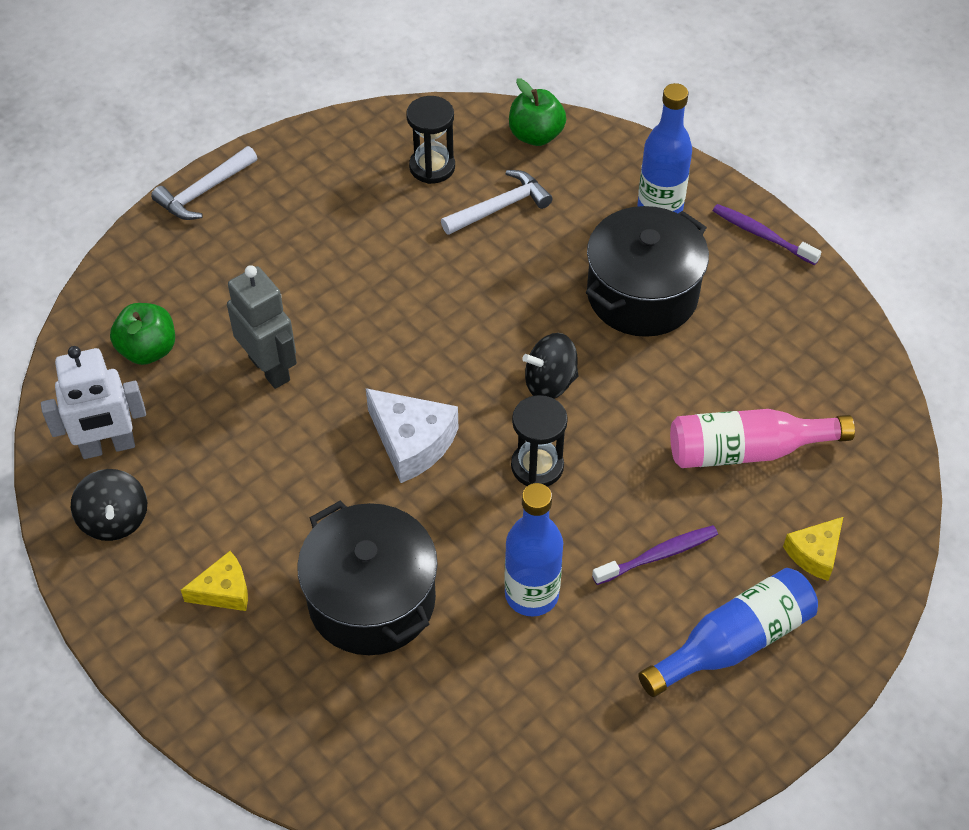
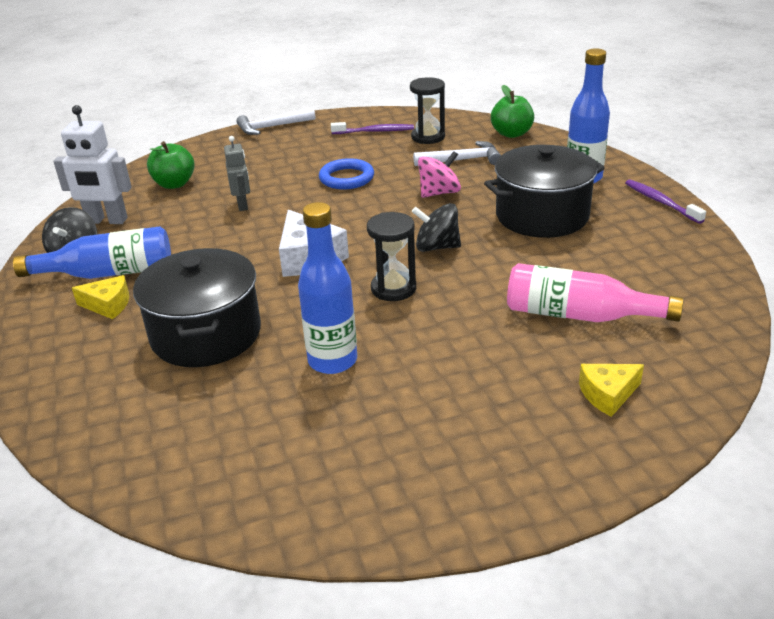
camera: 25 degrees right, 20 degrees down
grey robot [227,265,297,389] -> grey robot [224,136,250,211], size x0.63
purple toothbrush [592,525,718,585] -> purple toothbrush moved to [331,122,414,134]
blue bottle [638,568,818,697] -> blue bottle moved to [13,226,171,279]
none -> blue ring [319,158,374,189]
none -> pink spinning top [418,151,461,198]

